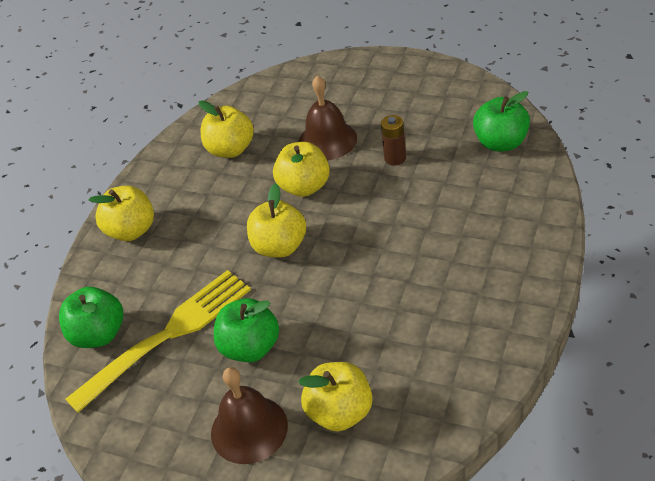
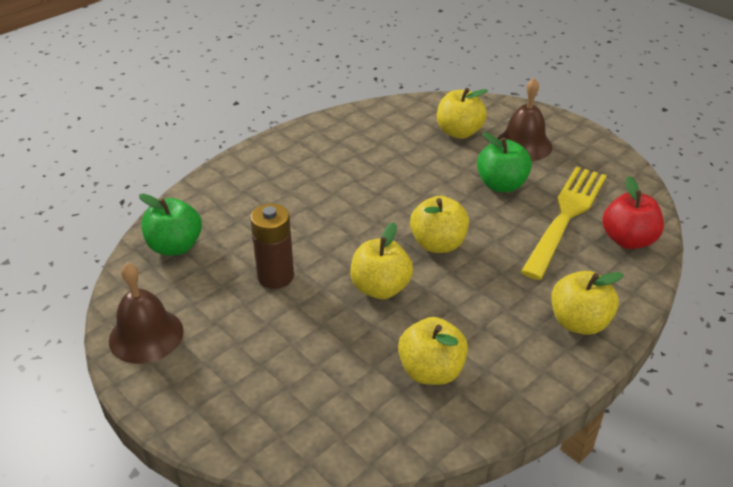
camera: 160 degrees left, 5 degrees down
green apple [59,287,123,348] -> red apple [602,176,664,249]
yellow fork [65,270,251,413] -> yellow fork turned 135 degrees clockwise [521,166,607,280]
brown bell [299,75,357,160] -> brown bell moved to [109,263,183,364]
brown battery [381,115,406,165] -> brown battery [250,203,294,289], size x1.52

